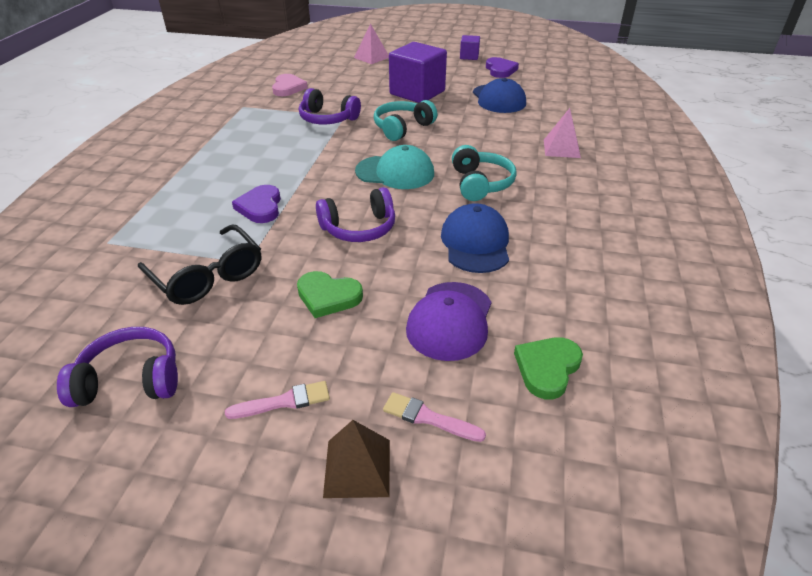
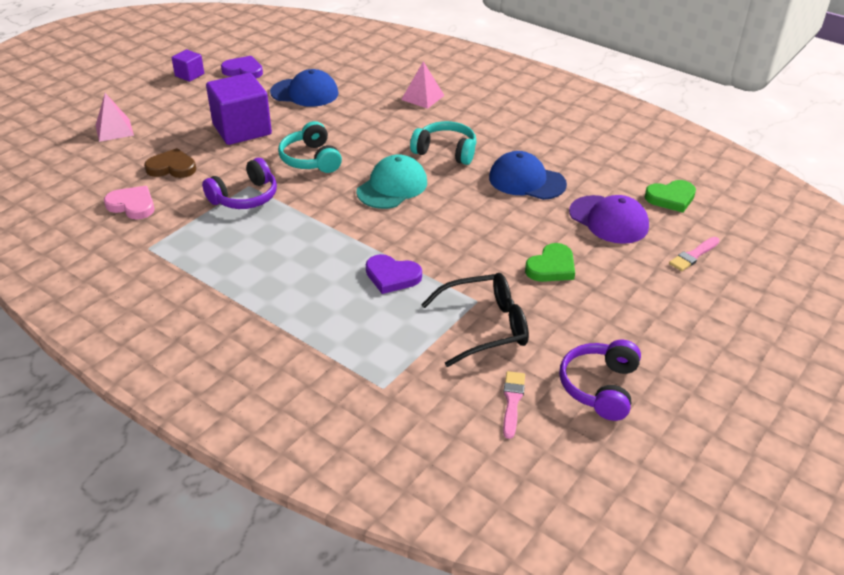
camera: 65 degrees left, 0 degrees up
pink brush [225,381,330,419] -> pink brush moved to [503,371,525,439]
purple headphones [316,187,395,242] -> none
brown pyramid [323,420,390,498] -> none
green heart [514,337,583,400] -> green heart turned 75 degrees counterclockwise [645,180,696,213]
none -> brown heart [144,148,196,178]

